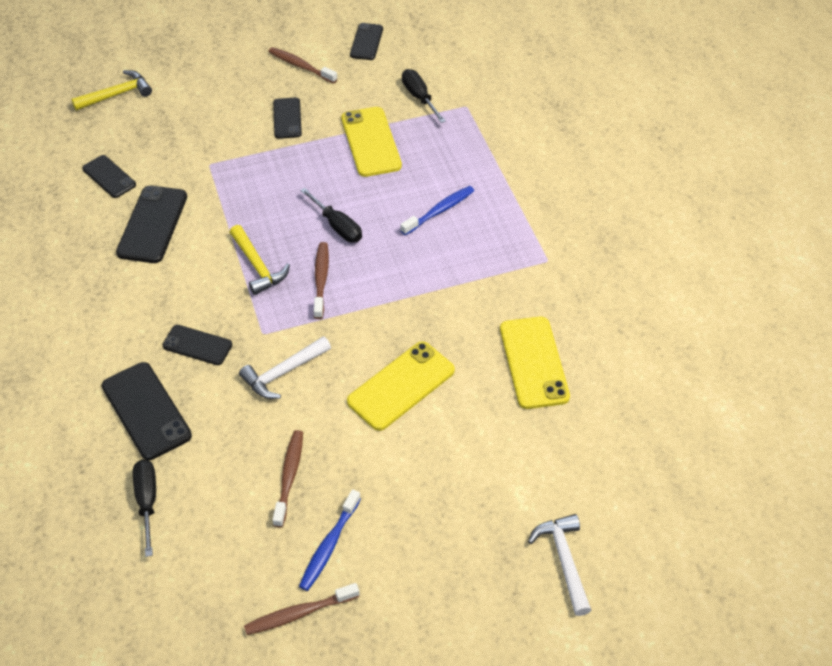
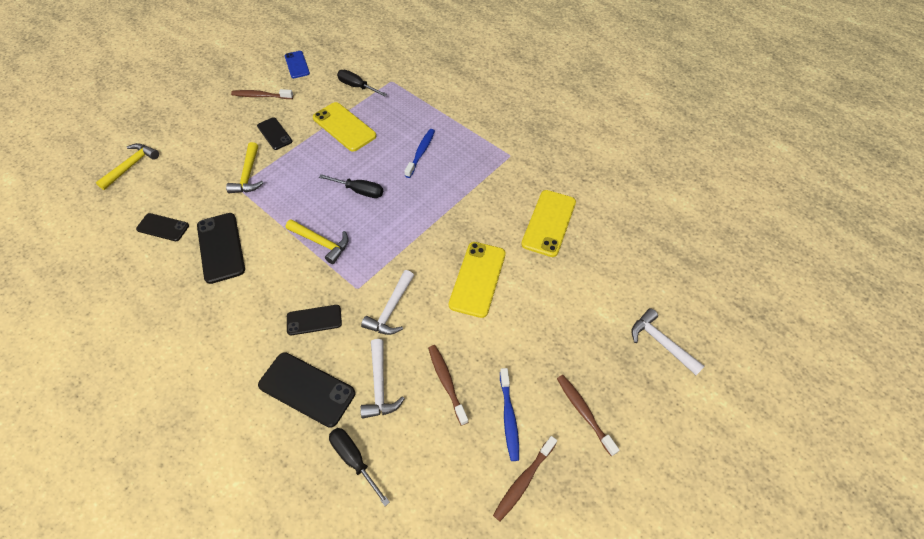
camera: 30 degrees left, 5 degrees up
brown toothbrush [313,242,329,319] -> brown toothbrush moved to [557,375,619,456]
black phone [350,23,383,60] -> blue phone [285,51,310,78]
yellow phone [500,317,570,409] -> yellow phone turned 60 degrees clockwise [521,190,576,257]
none -> yellow hammer [226,142,263,193]
none -> white hammer [360,339,405,419]

